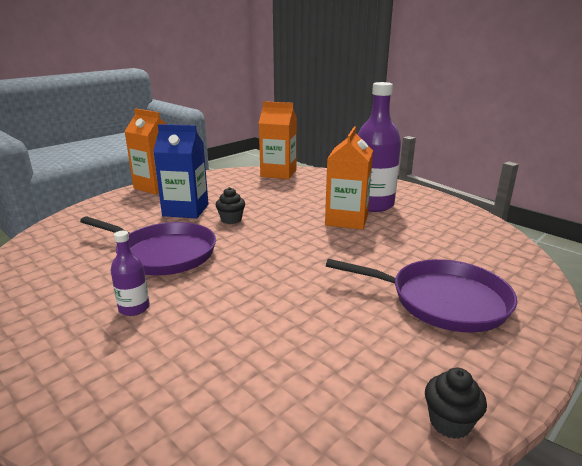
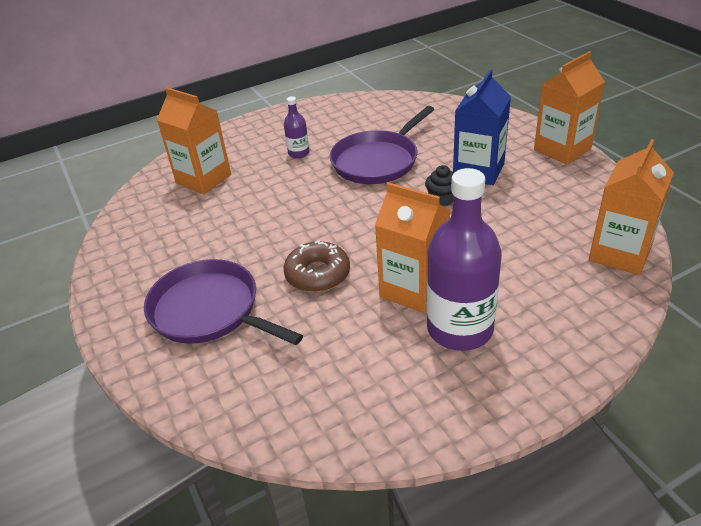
camera: 110 degrees right, 15 degrees up
purple pan [326,259,517,333] -> purple pan turned 90 degrees clockwise [144,259,303,345]
black cupcake [425,368,487,439] -> none
none -> orange carton [157,87,231,194]
none -> brown donut [284,240,350,292]

